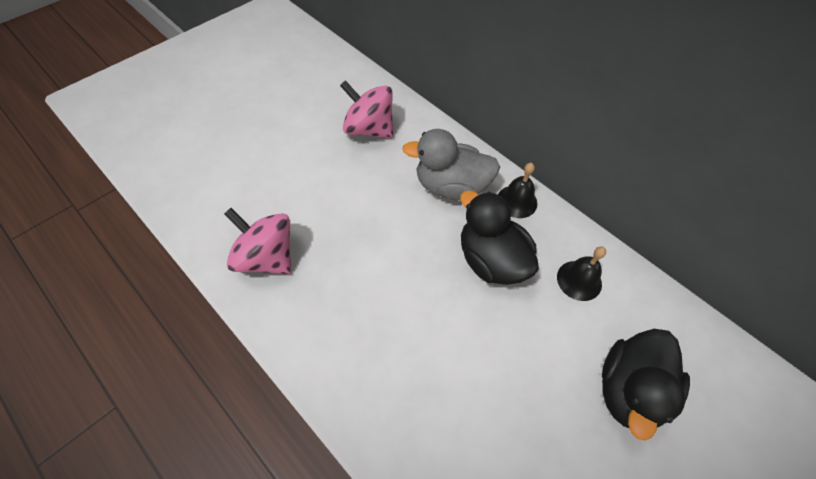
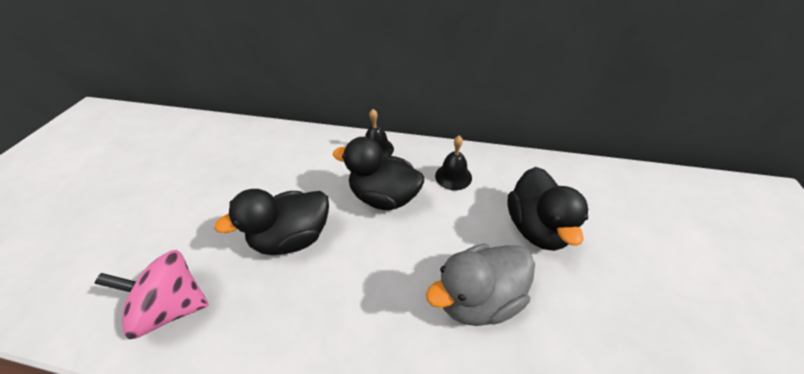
camera: 30 degrees left, 10 degrees down
pink spinning top [340,80,393,138] -> none
grey duck [402,129,500,201] -> grey duck moved to [426,244,535,326]
none -> black duck [214,189,329,255]

